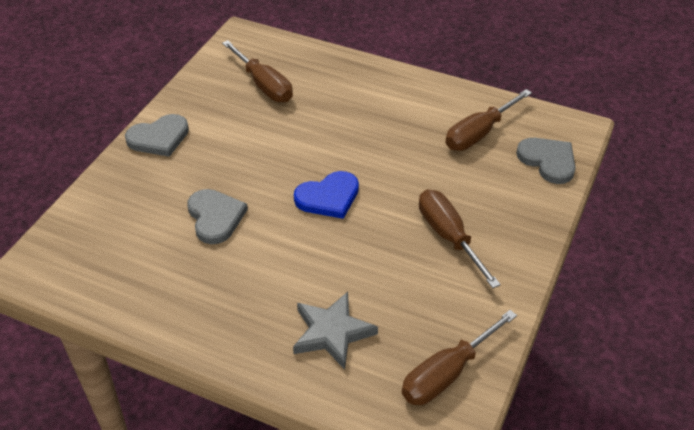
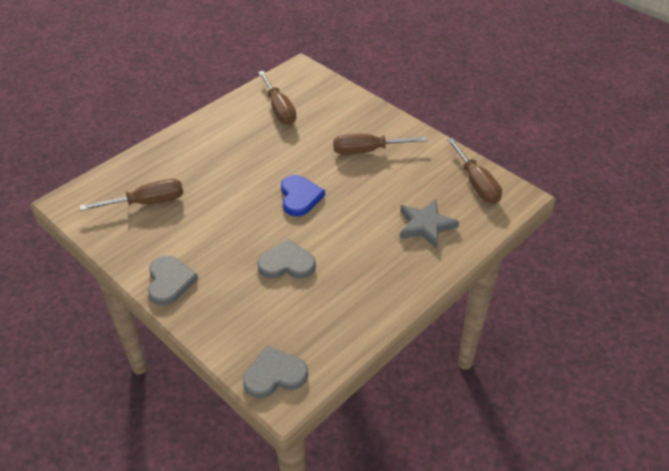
camera: 70 degrees left, 0 degrees up
grey heart [516,138,576,184] -> grey heart moved to [243,346,308,398]

